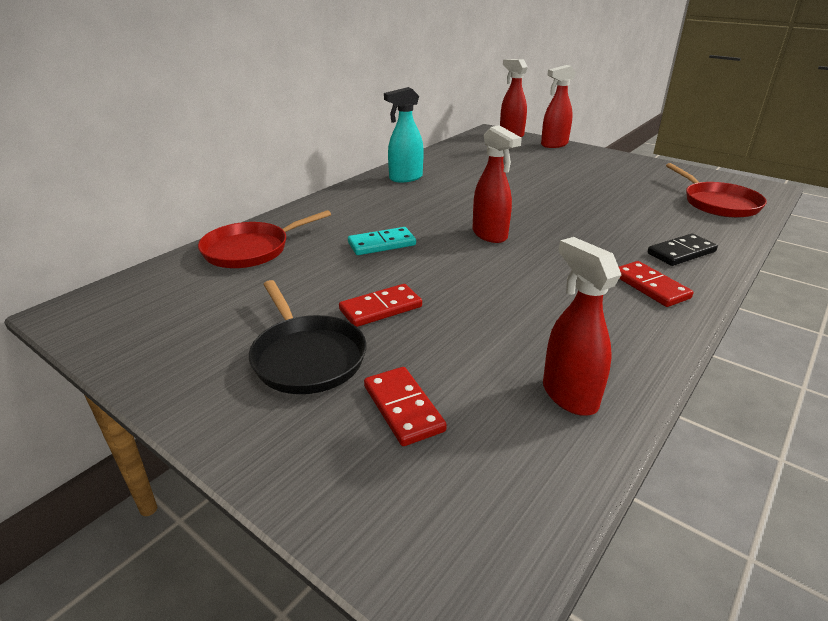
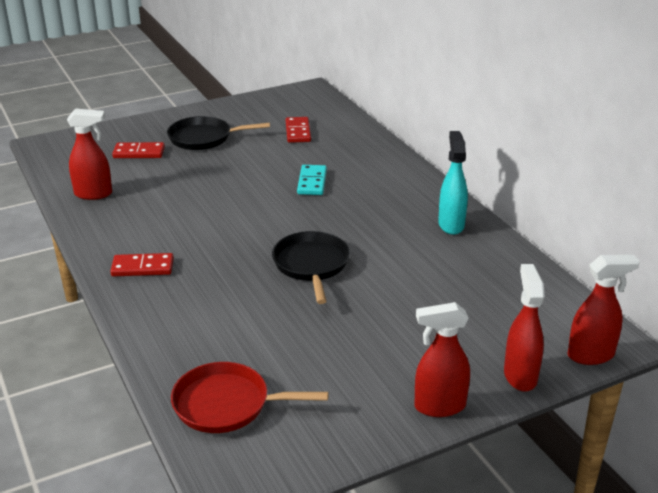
camera: 115 degrees right, 0 degrees up
red pan [198,210,331,268] -> none
red domino [339,284,422,327] -> red domino moved to [286,117,311,143]
red spray bottle [473,125,522,243] -> red spray bottle moved to [415,302,470,417]
black domino [648,233,718,266] -> none
none -> black pan [272,231,350,304]

